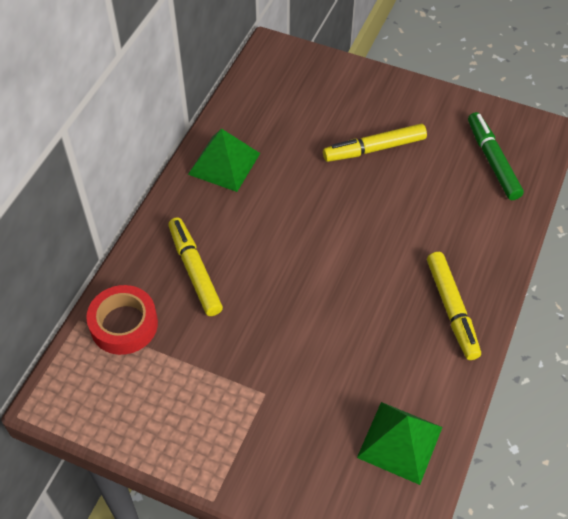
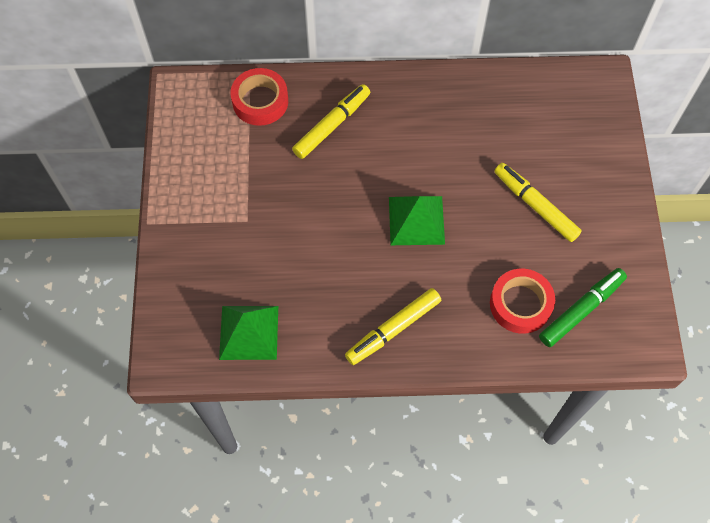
camera: 65 degrees right, 10 degrees up
green pyramid [188,128,260,192] -> green pyramid moved to [389,196,445,245]
none -> red tape [490,269,555,334]

